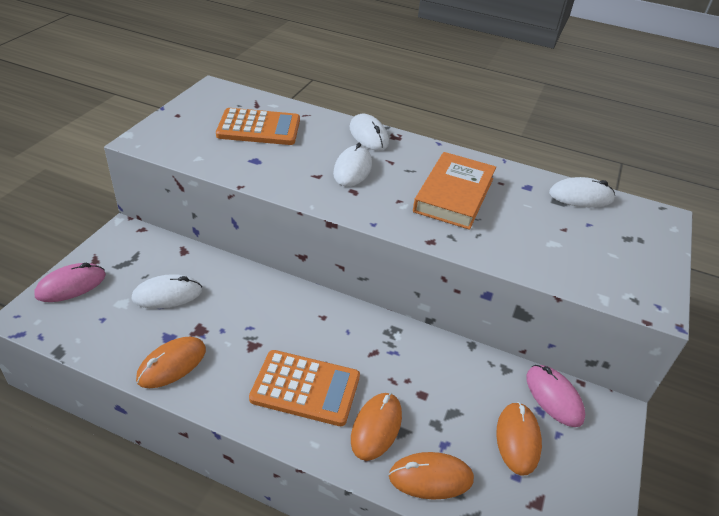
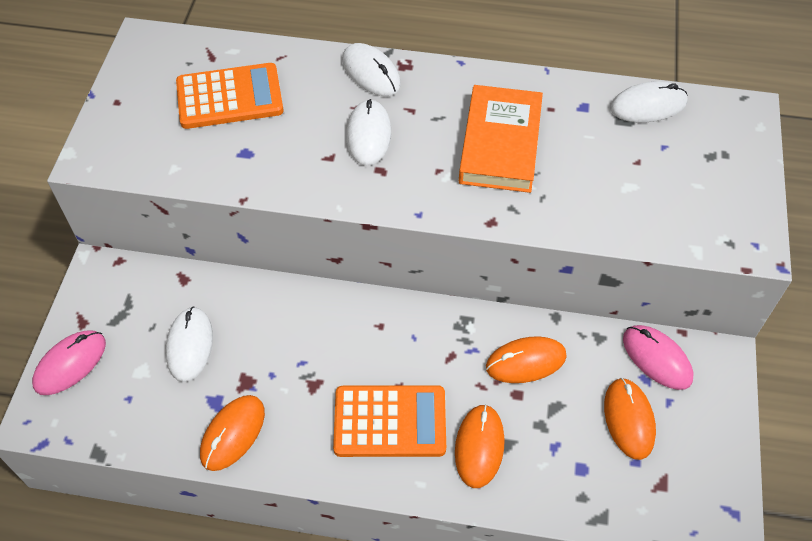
camera: 10 degrees left, 15 degrees up
white mouse [131,274,202,309] -> white mouse turned 60 degrees counterclockwise [166,306,213,382]
orange mouse [389,452,474,500] -> orange mouse moved to [486,336,567,383]

